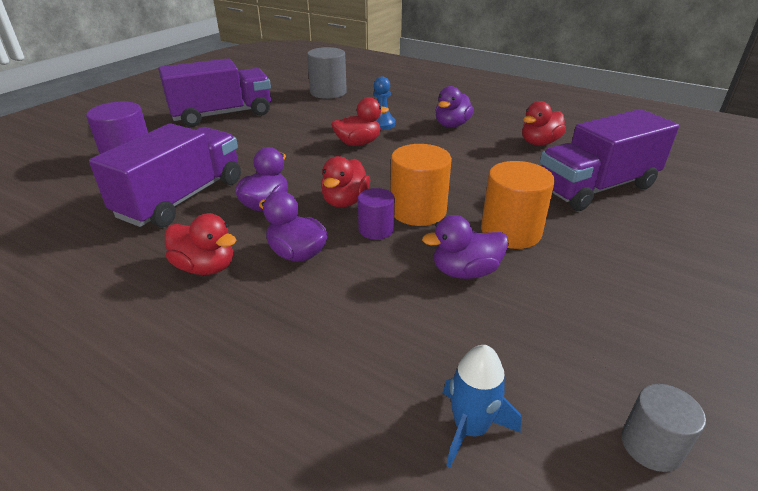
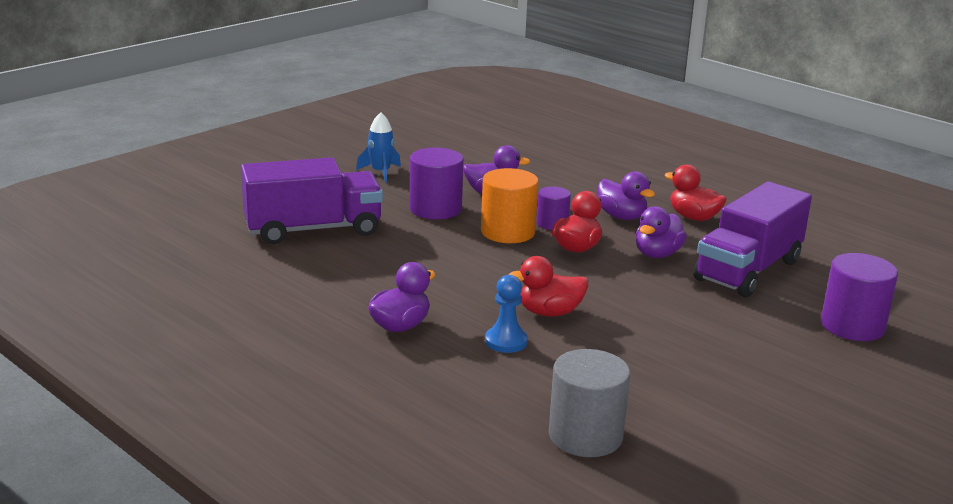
camera: 170 degrees left, 10 degrees down
purple truck [158,58,271,127] -> none
blue rocket [443,345,521,468] -> blue rocket moved to [356,112,401,183]
orange cylinder [481,161,555,249] -> purple cylinder [409,148,464,219]
red duck [522,101,566,145] -> none
grey cylinder [622,384,706,472] -> none

